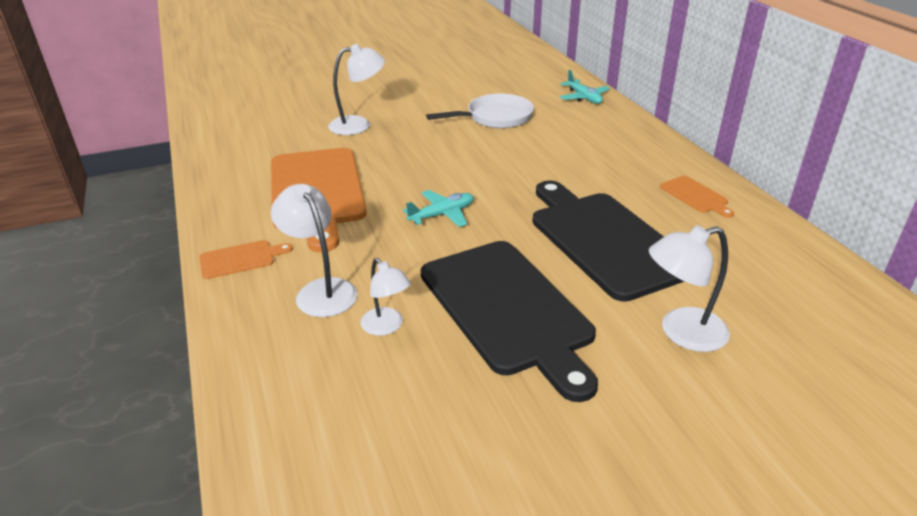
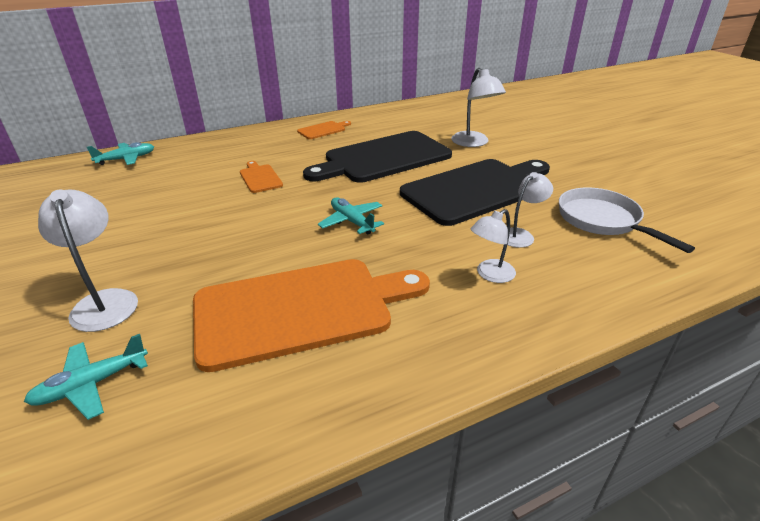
camera: 95 degrees left, 0 degrees up
orange cutting board [199,240,293,279] -> orange cutting board moved to [240,161,283,193]
white lamp [271,184,358,317] -> white lamp [471,209,516,283], size x0.66
white pan [426,94,534,128] -> white pan moved to [559,187,695,253]
none -> turquoise plane [24,334,148,420]

